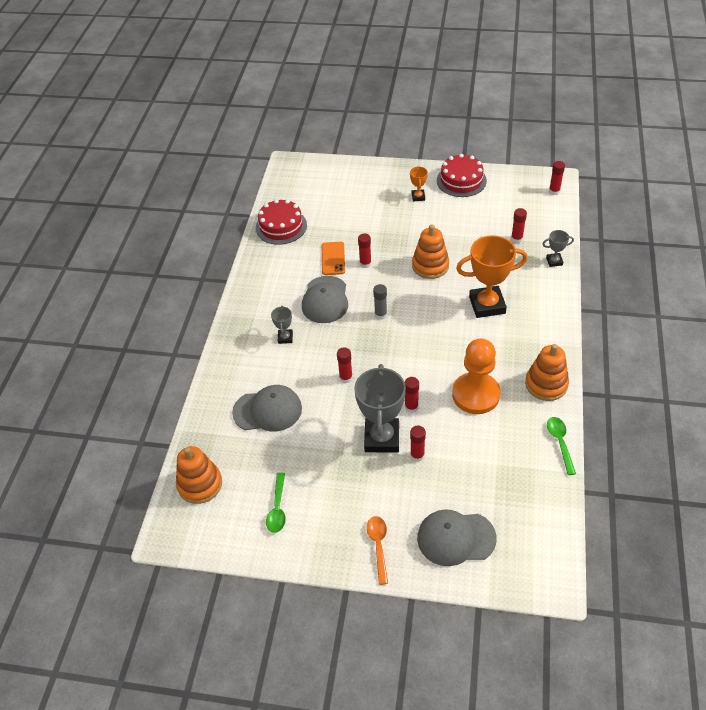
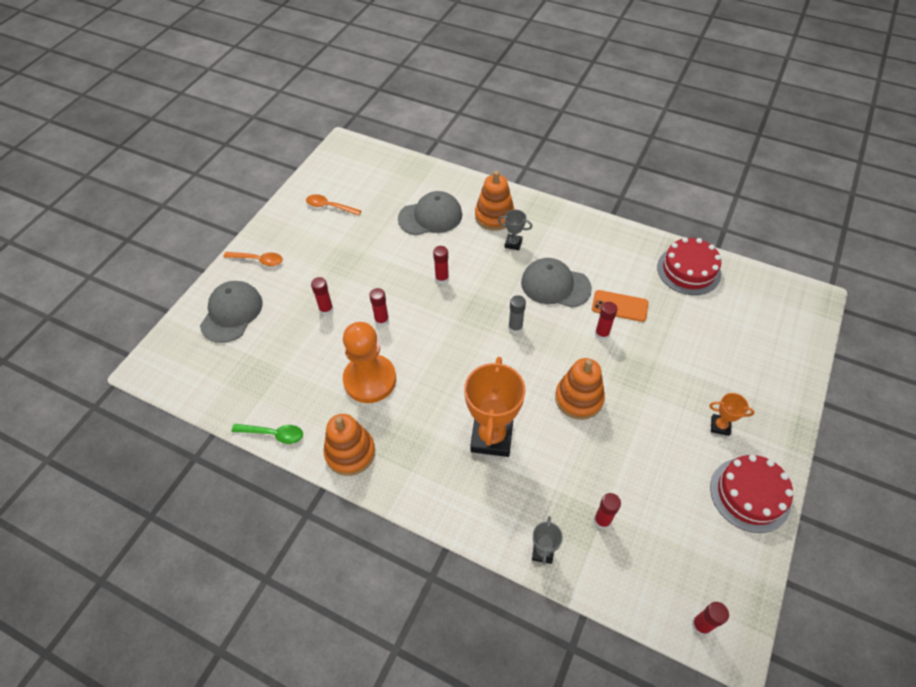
camera: 105 degrees right, 5 degrees up
orange stacking toy [176,446,222,504] -> orange stacking toy moved to [475,171,515,231]
grey cap [232,385,302,432] -> grey cap turned 120 degrees counterclockwise [398,191,462,235]
green spoon [266,472,286,533] -> orange spoon [306,194,362,216]
grey trophy [354,364,406,453] -> none

